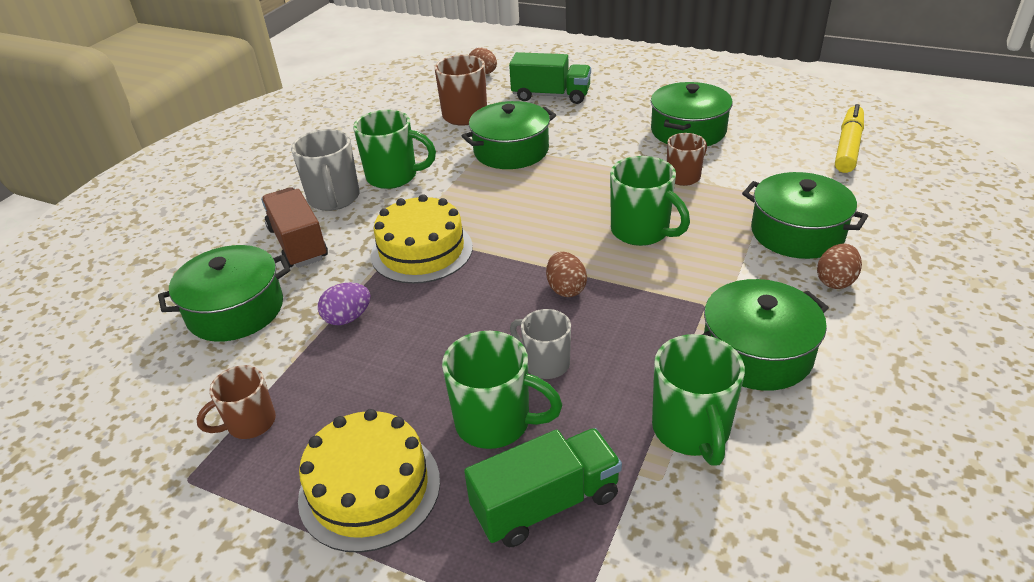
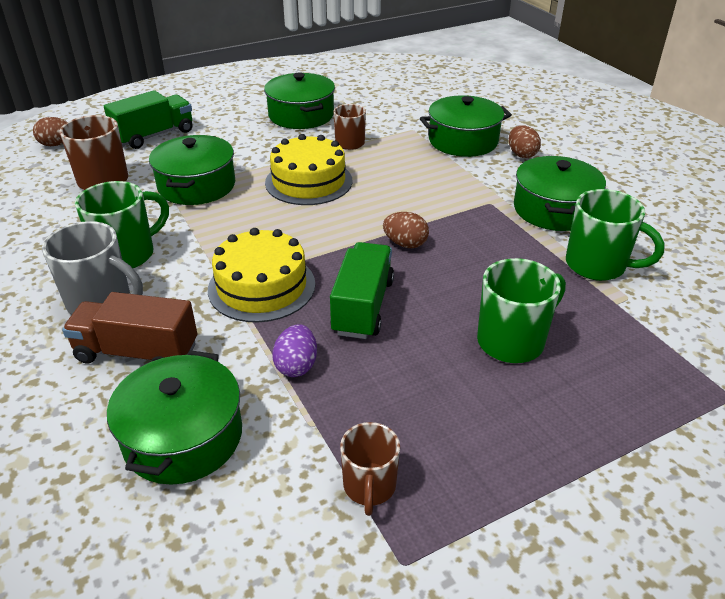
camera: 55 degrees left, 0 degrees up
yellow cake [298,409,440,553] -> yellow cake moved to [265,134,352,205]
green truck [464,428,622,547] -> green truck moved to [330,242,394,339]
grey mug [510,309,571,379] -> none
green mug [610,156,690,246] -> none
yellow marker [835,104,864,173] -> none

